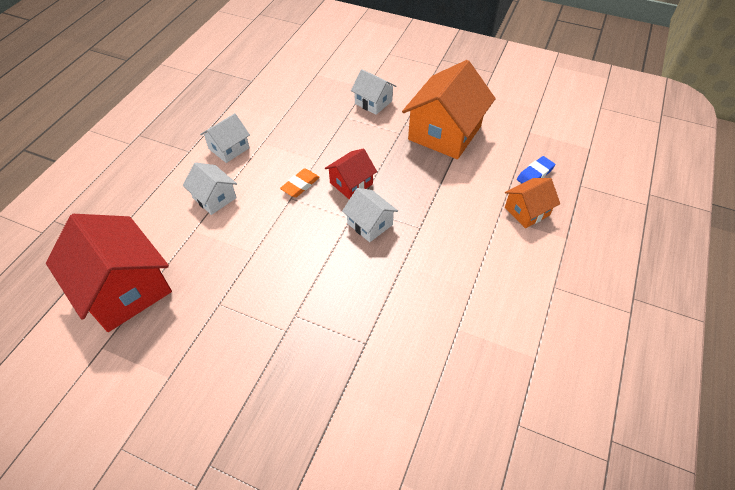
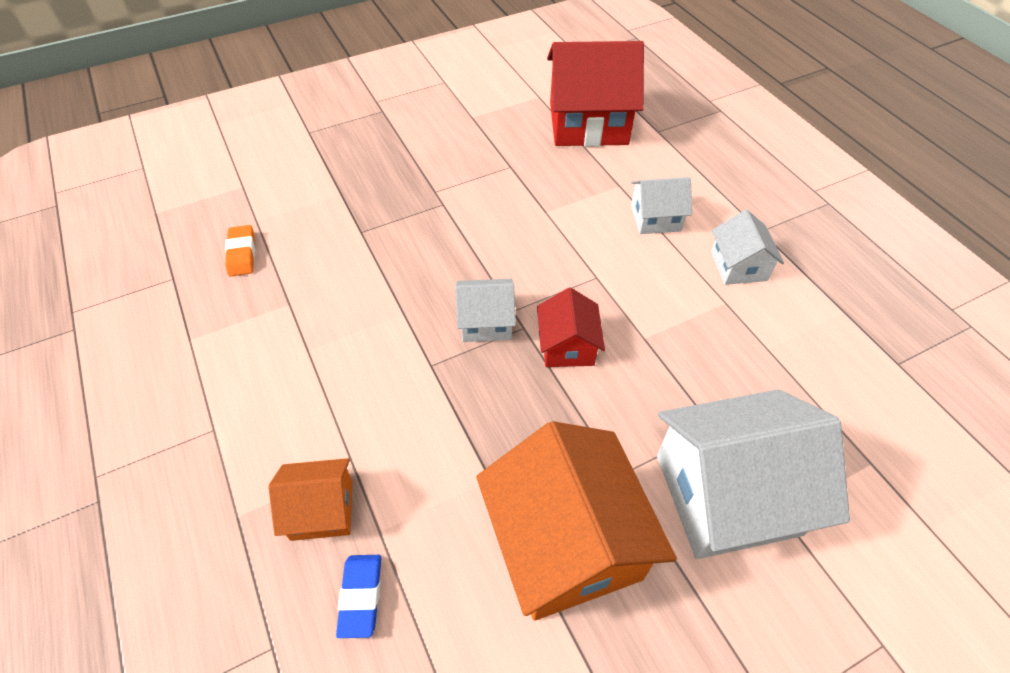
camera: 130 degrees right, 0 degrees up
orange eraser [280,169,320,197] -> orange eraser moved to [225,225,255,277]
white house [351,69,396,115] -> white house [657,389,850,559], size x1.94
orange house [505,178,560,228] -> orange house turned 75 degrees clockwise [268,458,352,541]

